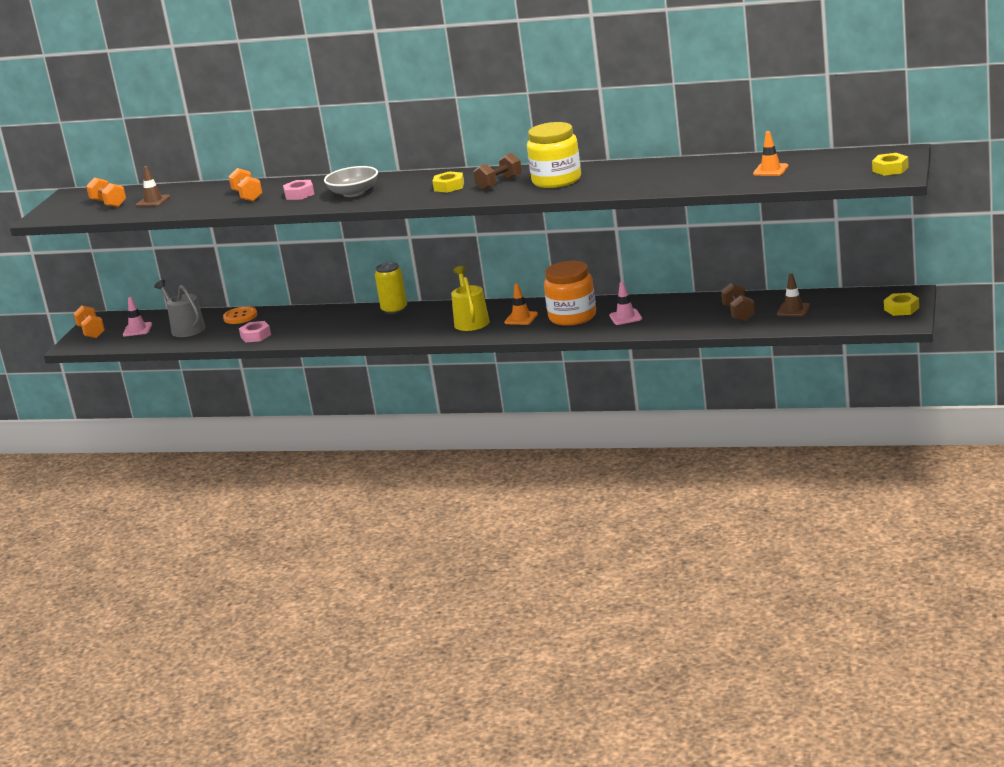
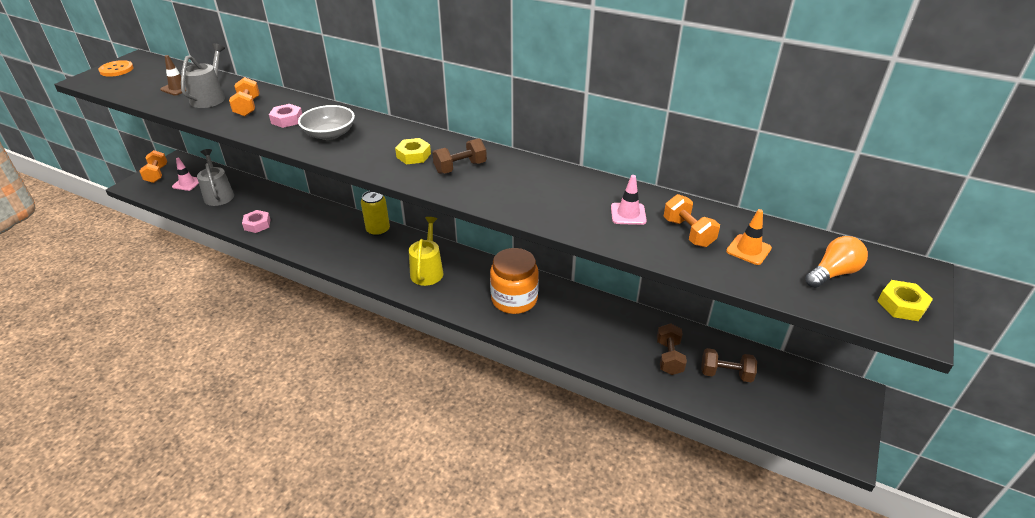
camera: 10 degrees right, 15 degrees up
orange dumbbell [86,177,126,207] -> orange dumbbell moved to [664,194,720,247]
orange button [223,306,257,324] -> orange button moved to [98,60,134,77]
orange traffic cone [504,283,538,325] -> none
yellow jar [527,122,581,188] -> none
pink traffic cone [609,282,642,325] -> pink traffic cone moved to [611,175,647,225]
brown traffic cone [777,274,810,317] -> brown dumbbell [701,348,757,382]
yellow nut [884,293,919,316] -> none
none -> grey watering can [181,43,225,108]
none -> orange light bulb [805,236,868,288]

